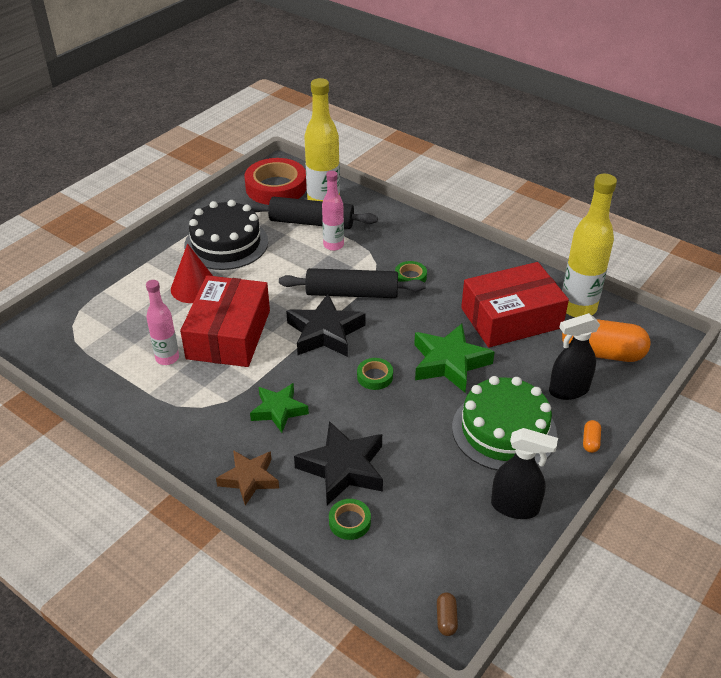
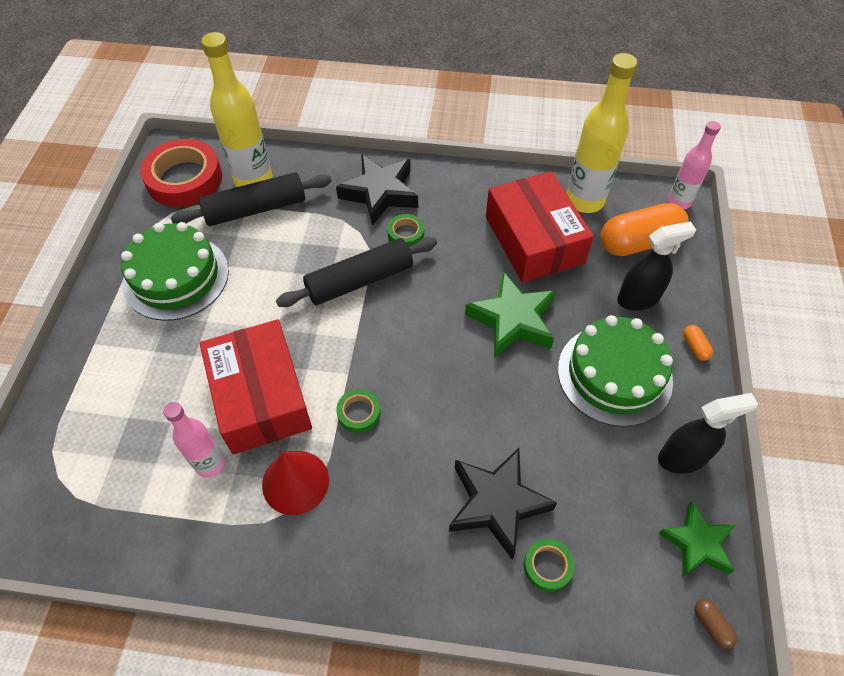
camera: 30 degrees left, 15 degrees up
red cone [171,244,213,303] -> red cone moved to [262,451,329,515]
black cake [184,200,268,270] -> green cake [121,222,229,321]
brown star [216,450,279,505] -> none
green star [250,383,309,433] -> green star moved to [658,501,735,576]
black star [286,294,366,357] -> black star moved to [336,154,418,226]
pink bottle [322,171,344,251] -> pink bottle moved to [668,121,721,209]
green tape [357,358,393,390] -> green tape moved to [336,389,381,433]
red box [461,262,569,348] -> red box turned 60 degrees counterclockwise [486,171,594,283]
black spray bottle [549,313,600,400] -> black spray bottle turned 150 degrees counterclockwise [617,221,696,311]

